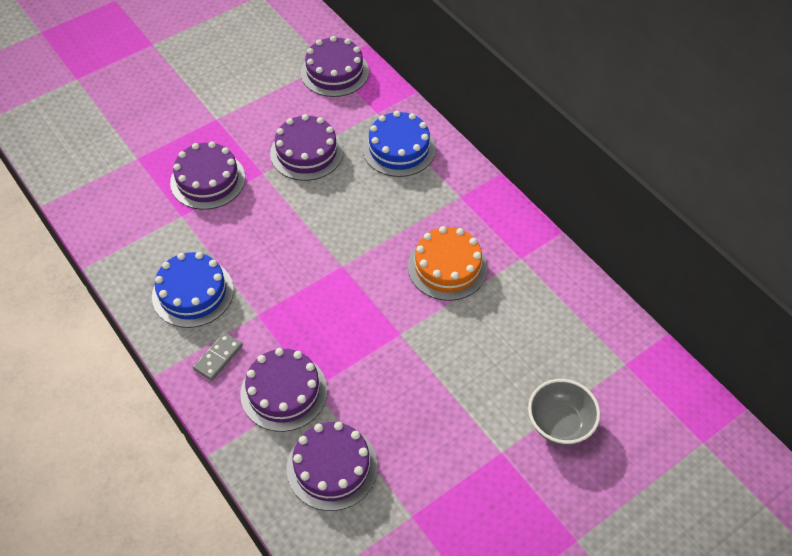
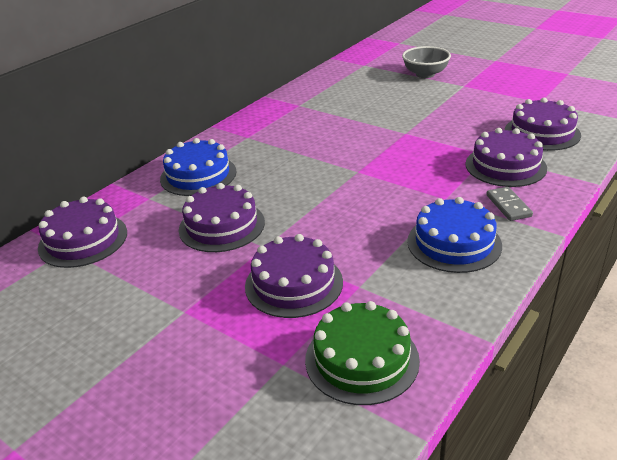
camera: 105 degrees left, 20 degrees down
grey domino [193,332,243,381] -> grey domino turned 60 degrees clockwise [486,187,533,221]
orange cake [408,226,487,301] -> none
none -> green cake [305,301,420,405]

